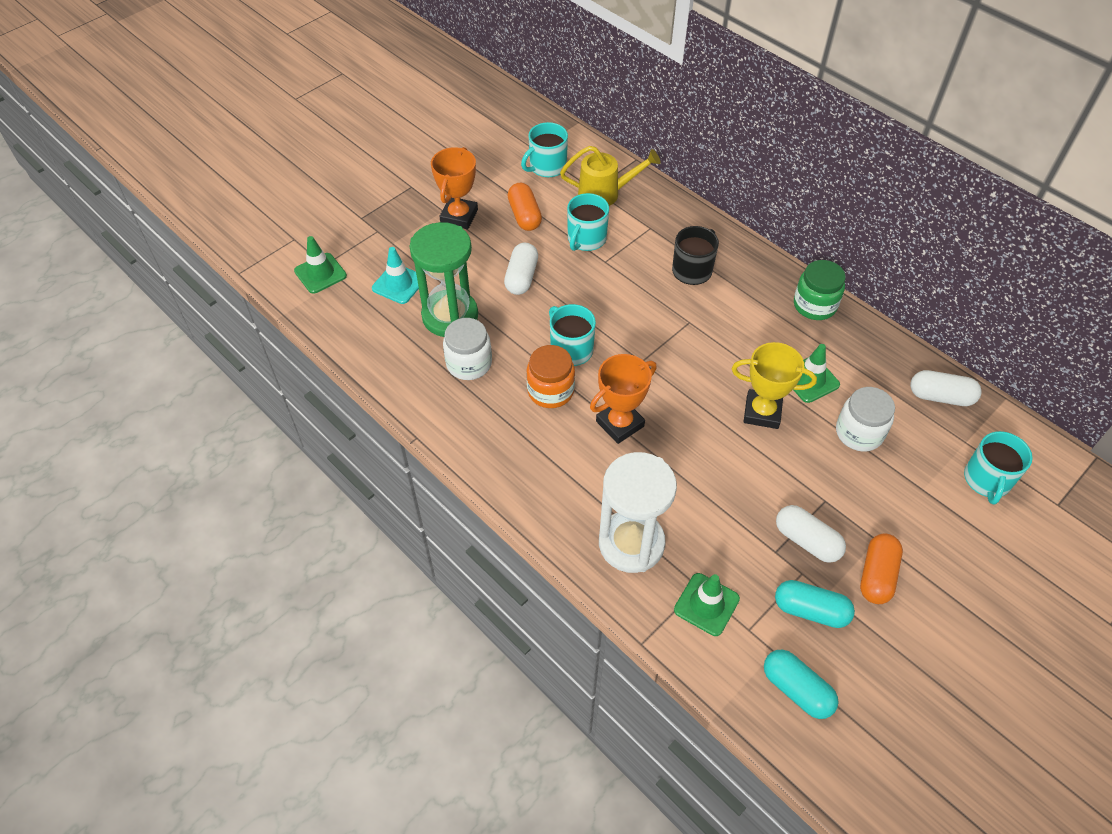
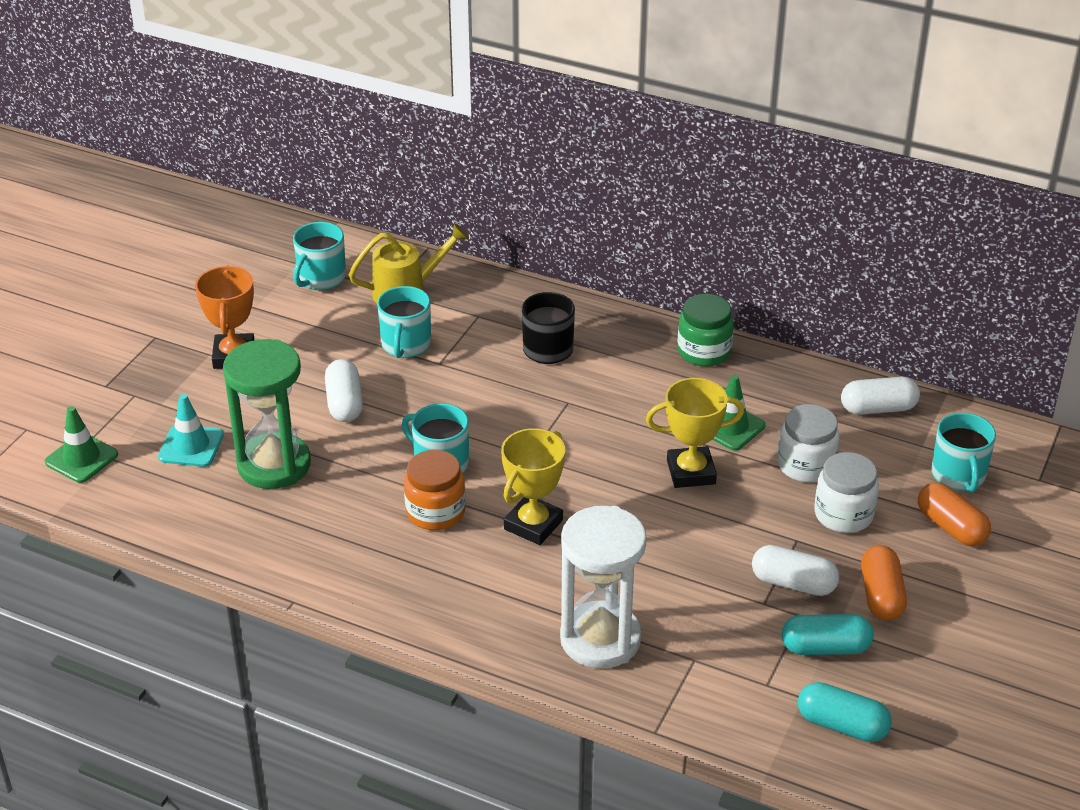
camera: 20 degrees left, 15 degrees down
white jar [443,318,492,380] -> white jar moved to [814,452,879,533]
orange capsule [508,183,542,231] -> orange capsule moved to [918,482,991,546]
orange trophy [590,354,657,444] -> yellow trophy [501,428,565,545]
green traffic cone [674,573,740,636] -> none

